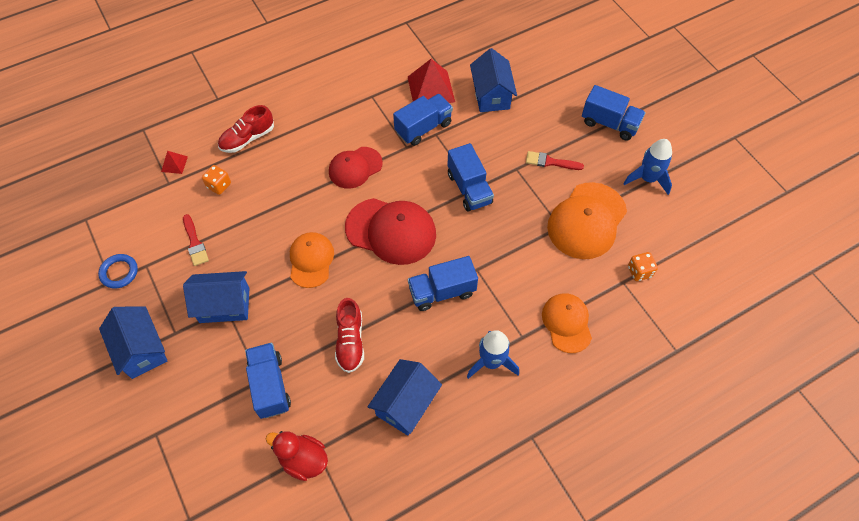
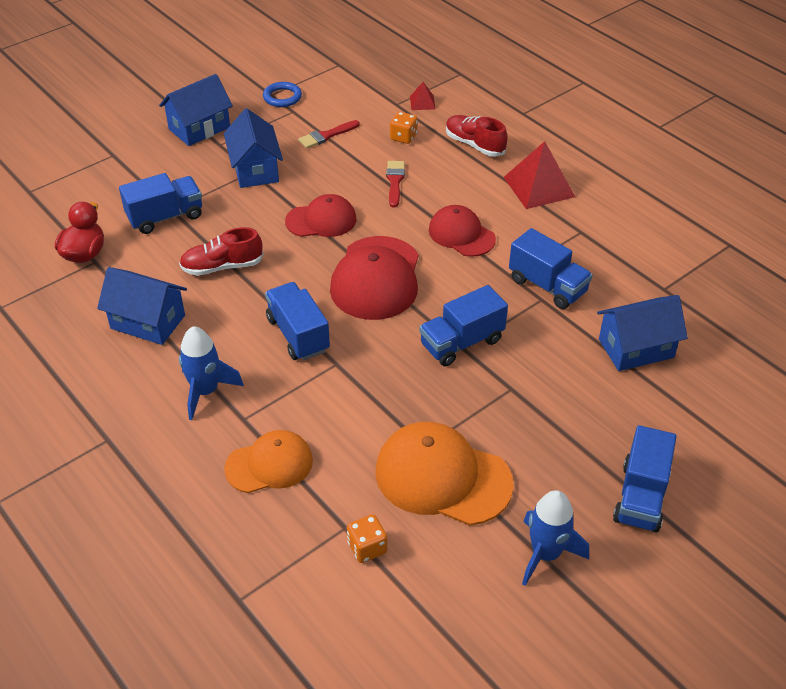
camera: 80 degrees right, 15 degrees down
orange cap [290,232,334,288] -> red cap [285,194,356,237]
red pyramid [408,59,455,103] -> red pyramid moved to [504,141,575,209]
red brush [526,151,584,170] -> red brush moved to [386,161,405,207]

